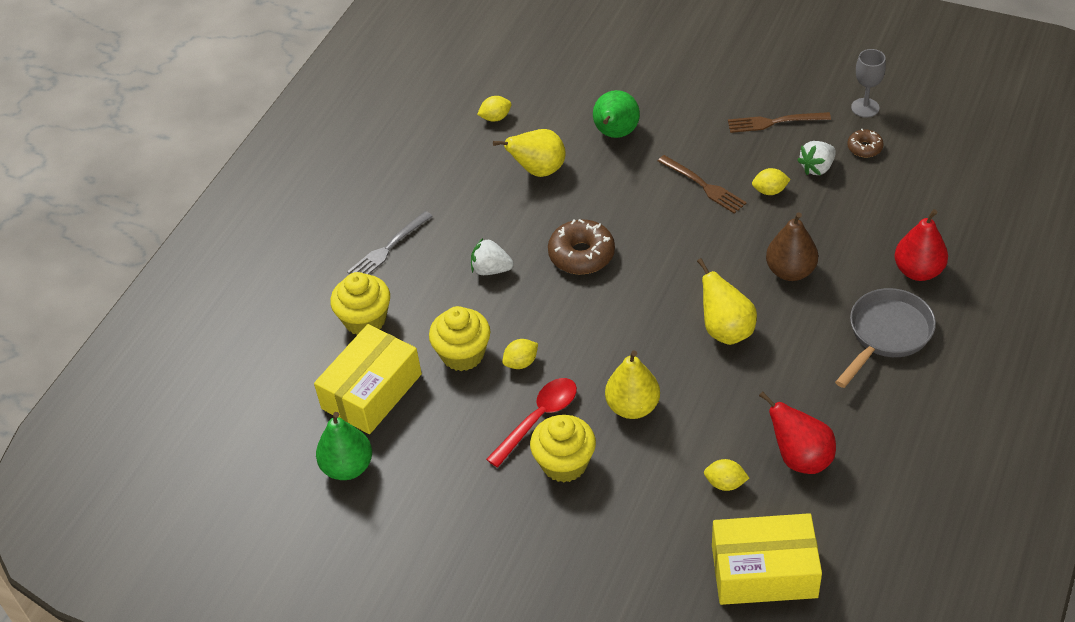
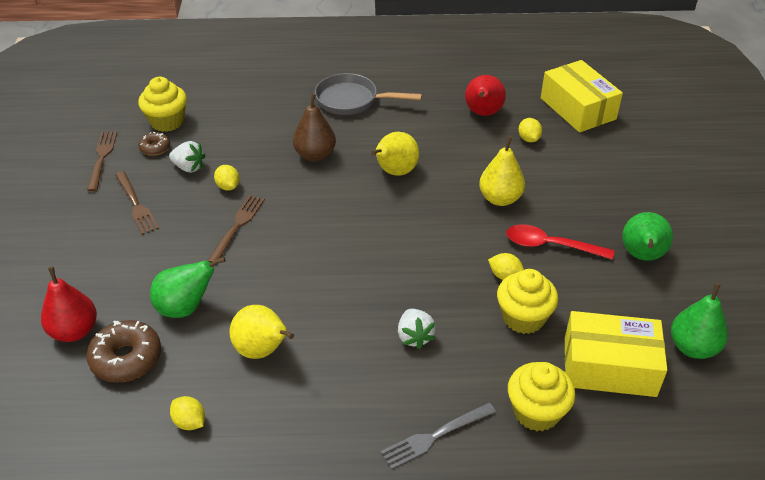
camera: 120 degrees left, 5 degrees down
grey fork [347,211,433,274] -> grey fork turned 135 degrees clockwise [381,403,496,470]
yellow cupcake [530,415,596,482] -> yellow cupcake moved to [138,77,187,132]
brown donut [548,219,615,275] -> brown donut moved to [87,320,161,382]
grey goblet [851,49,886,118] -> brown fork [87,131,117,192]
red pear [894,209,948,281] -> red pear moved to [41,267,97,342]
none -> green pear [622,212,673,261]

